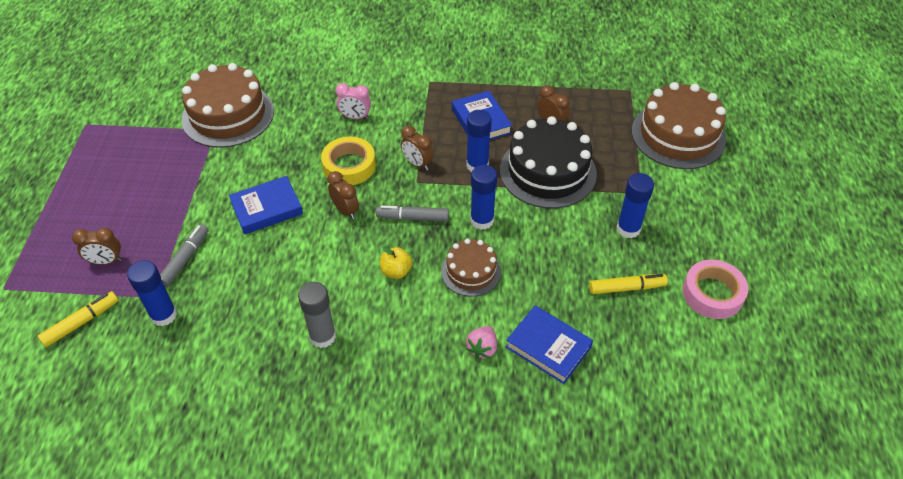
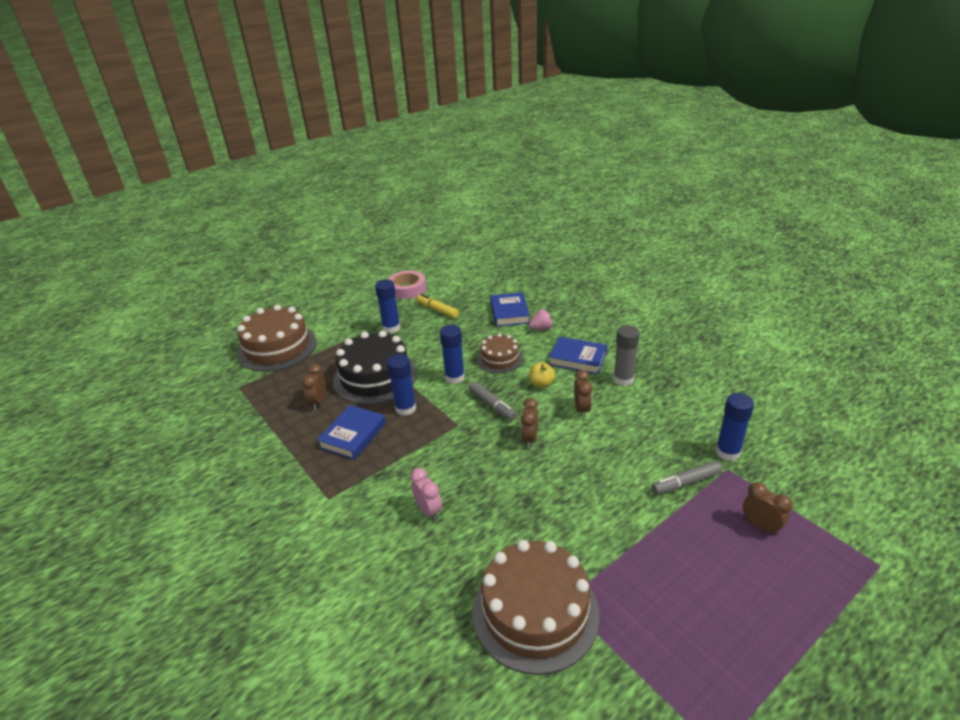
camera: 130 degrees left, 15 degrees down
yellow marker [38,291,118,347] -> none
blue book [229,176,303,235] -> blue book moved to [549,336,607,375]
yellow tape [321,137,376,185] -> none
brown clock [401,126,434,171] -> brown clock moved to [574,370,592,418]

